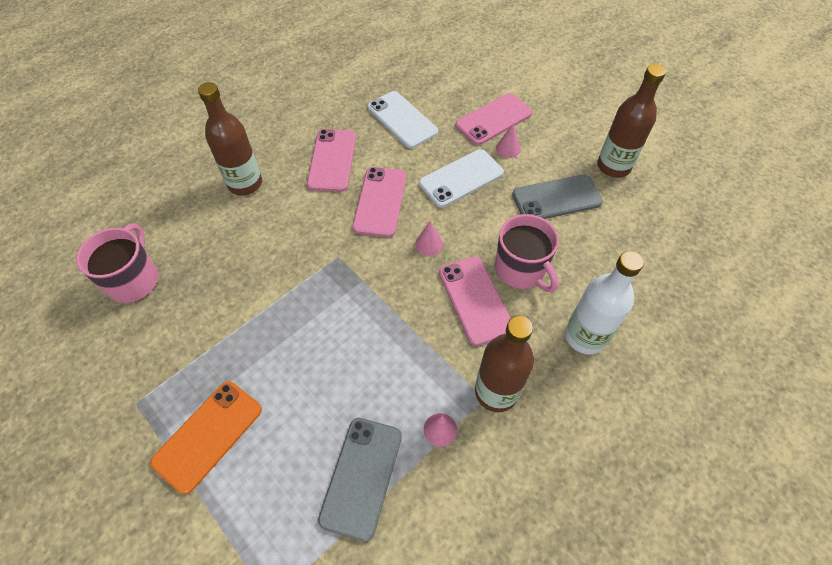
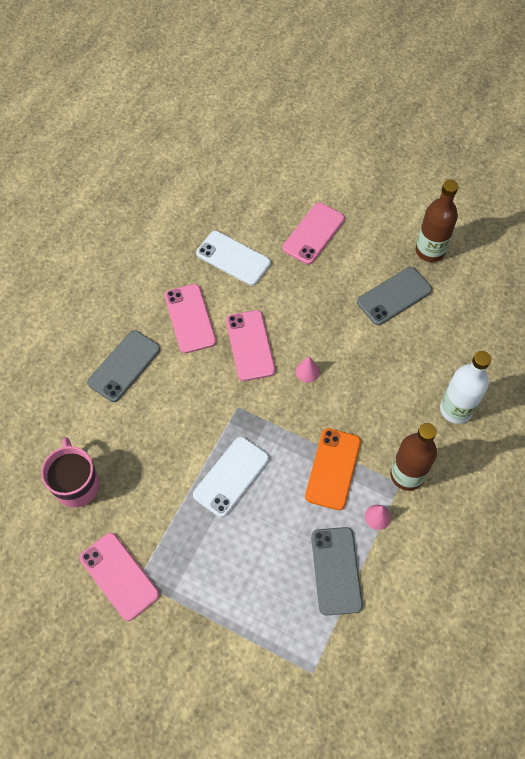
camera: 20 degrees left, 5 degrees up
orange phone [150,381,262,494] -> orange phone moved to [305,428,361,510]
brown bottle [198,82,262,196] -> grey phone [87,330,160,402]
white phone [419,149,504,208] -> white phone moved to [193,437,269,518]
pink phone [439,257,511,346] -> pink phone moved to [80,533,159,621]
pink mug [495,214,559,293] -> none
pink cone [496,123,521,158] -> none

